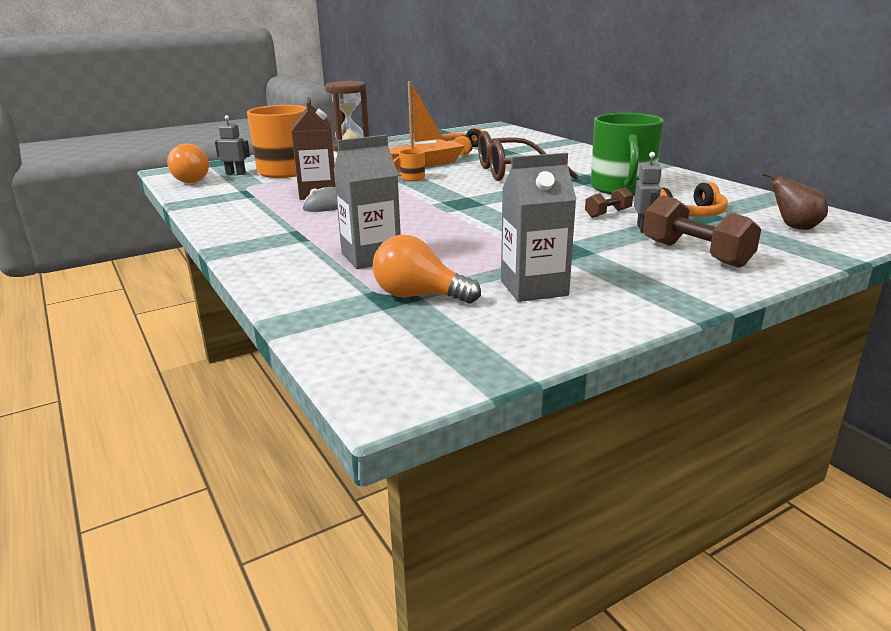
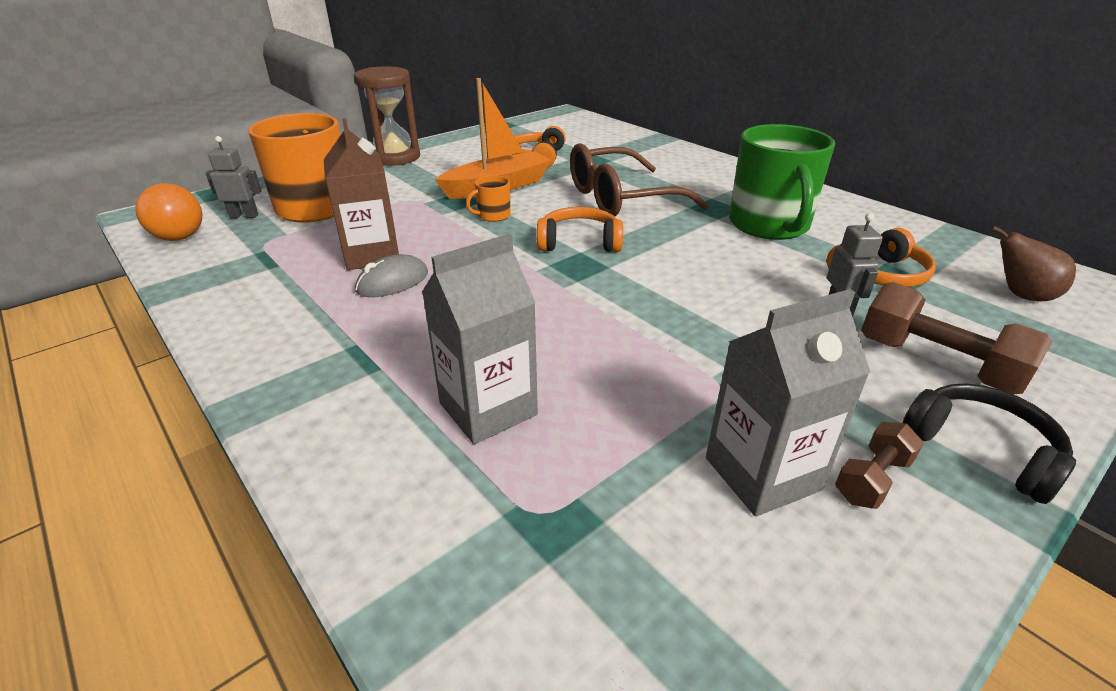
camera: 10 degrees left, 10 degrees up
orange light bulb [373,235,481,304] -> none
brown dumbbell [585,187,633,218] -> brown dumbbell moved to [835,422,924,509]
none -> orange headphones [537,207,623,252]
none -> black headphones [902,384,1076,504]

